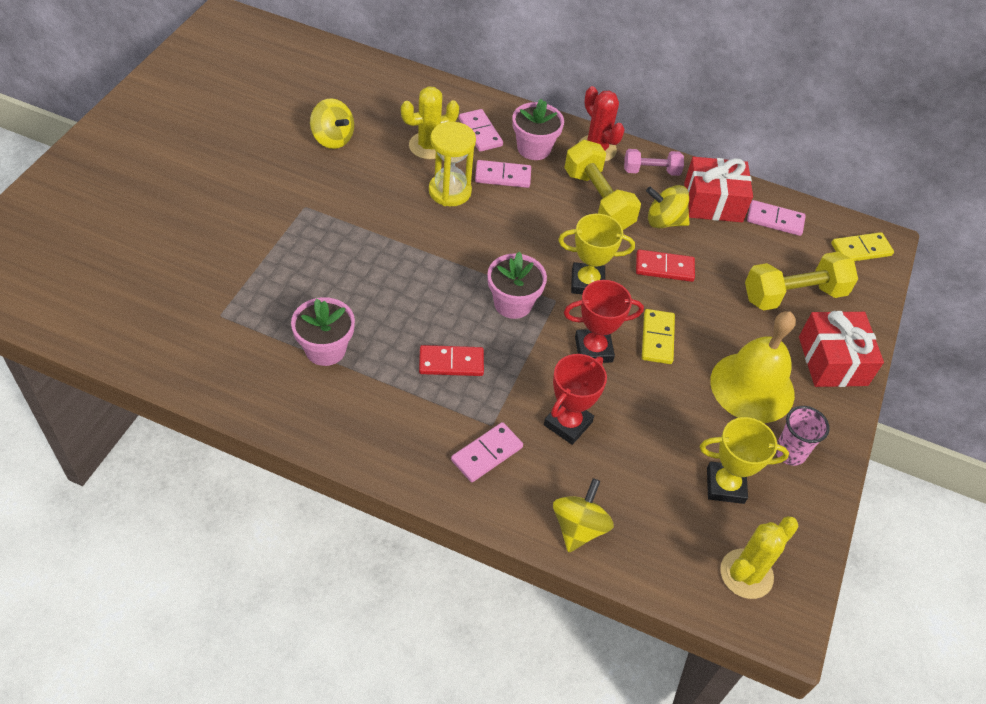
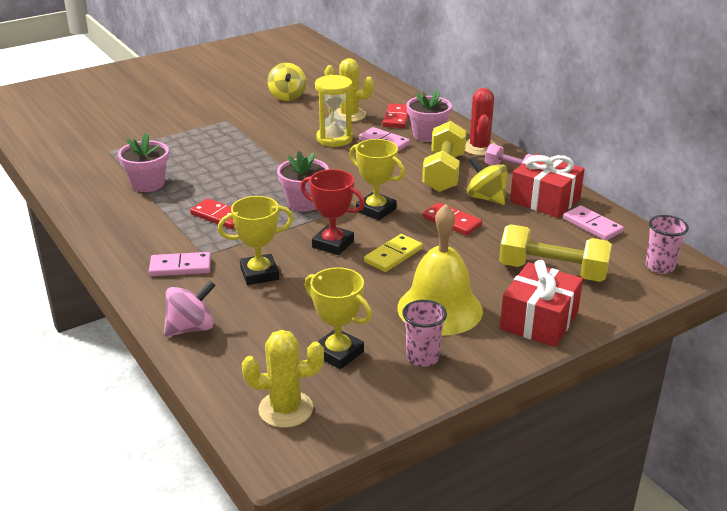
camera: 40 degrees right, 20 degrees down
pink domino [459,109,503,152] -> red domino [382,103,409,128]
red trophy [544,354,607,445] -> yellow trophy [218,196,294,285]
yellow spinning top [553,478,614,552] -> pink spinning top [164,281,216,337]
yellow domino [831,232,894,261] -> pink cup [646,215,689,274]

